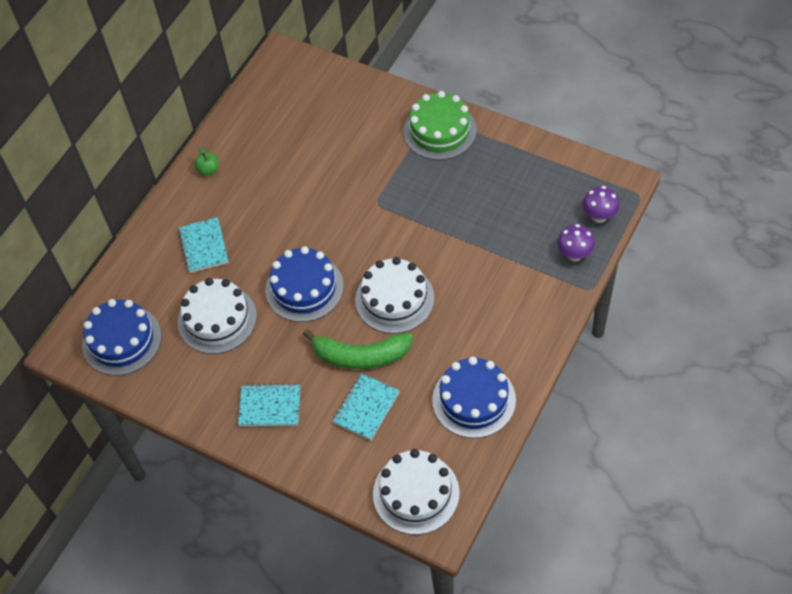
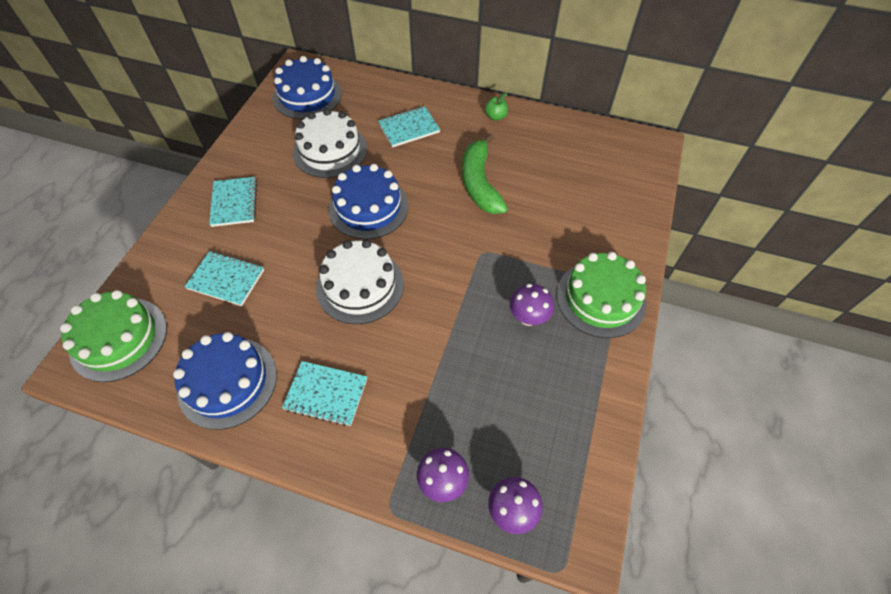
camera: 75 degrees right, 0 degrees up
green banana [303,329,413,369] -> green banana moved to [462,133,508,214]
white cake [373,449,460,535] -> green cake [60,290,167,382]
none -> turquoise notebook [282,361,367,426]
none -> purple mushroom [510,284,554,326]

